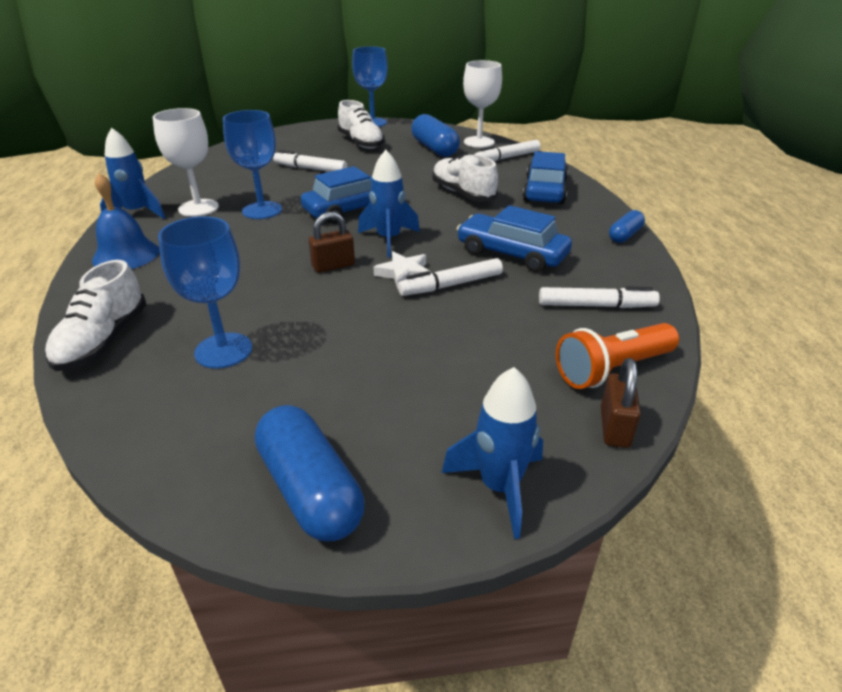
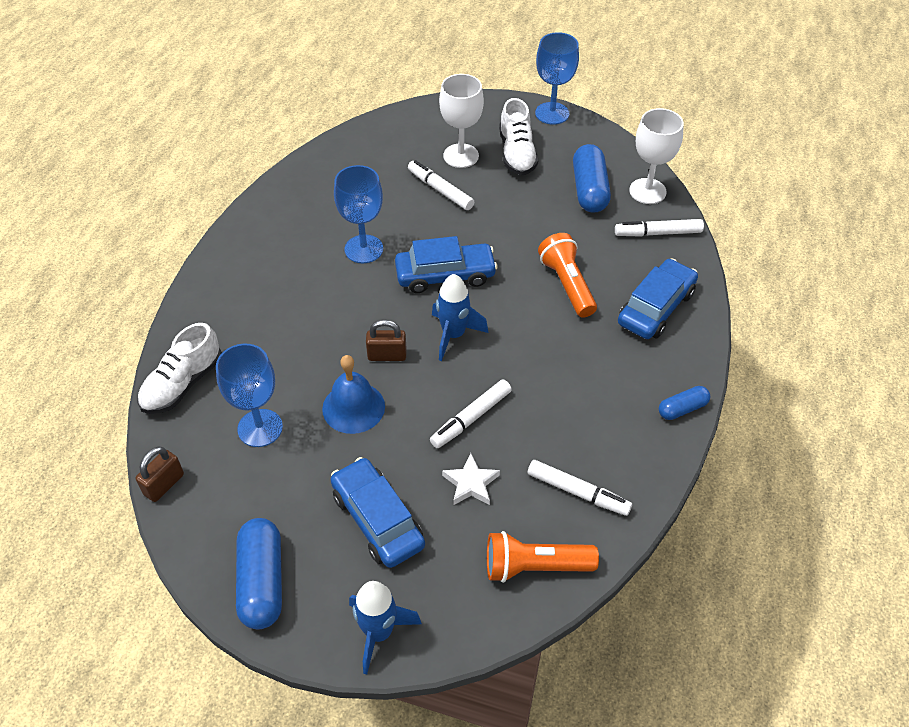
camera: 25 degrees right, 15 degrees up
blue bell [92,173,160,269] -> blue bell moved to [322,355,385,434]
blue rocket [100,128,166,219] -> none
white goblet [153,108,219,217] -> white goblet moved to [439,74,484,168]
white star [374,251,429,289] -> white star moved to [442,453,500,505]
white marker [398,258,503,296] -> white marker turned 45 degrees counterclockwise [430,380,512,448]
white shoe [432,154,498,201] -> orange flashlight [538,233,597,318]
blue car [457,205,572,272] -> blue car moved to [331,457,425,568]
brown padlock [601,358,641,448] -> brown padlock moved to [136,447,184,502]

